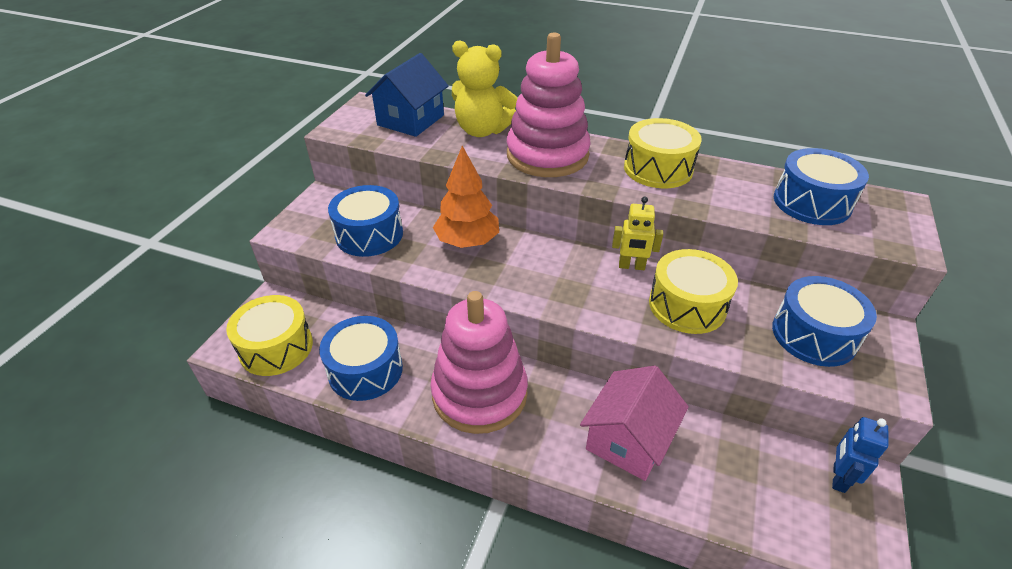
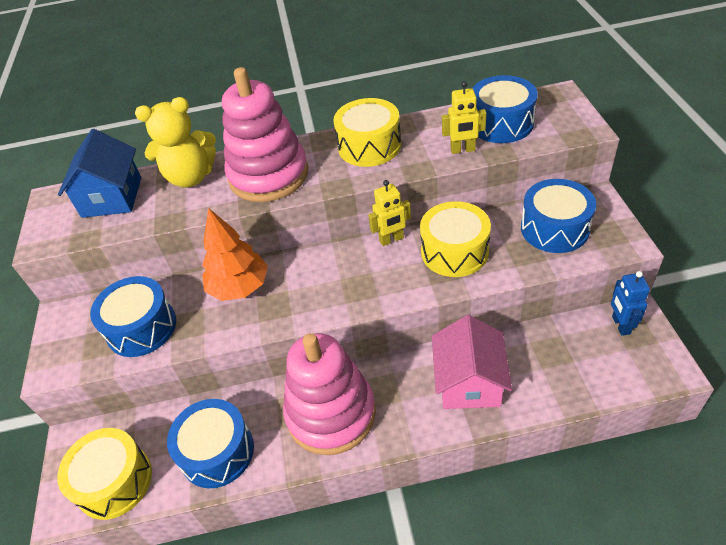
camera: 25 degrees left, 5 degrees up
none -> yellow robot [442,81,486,154]

